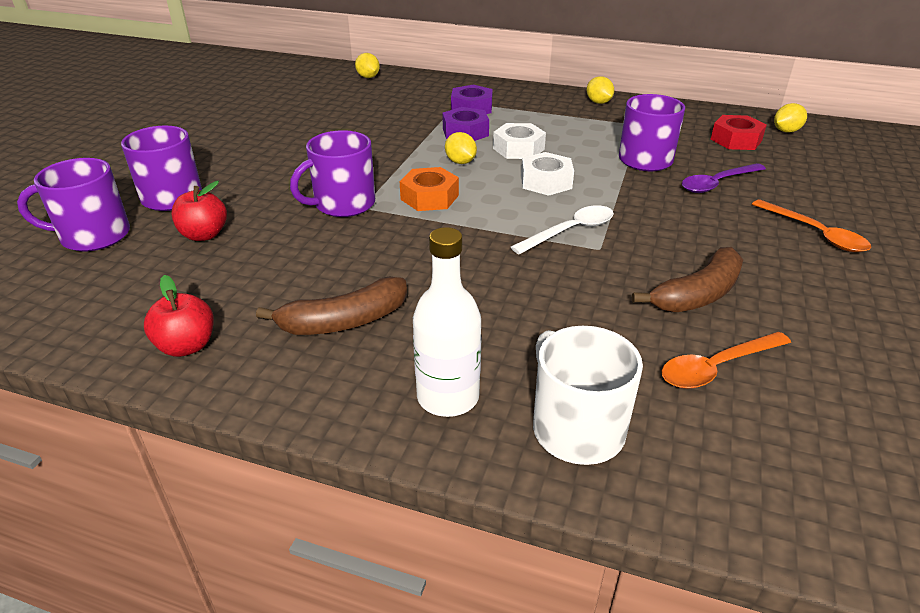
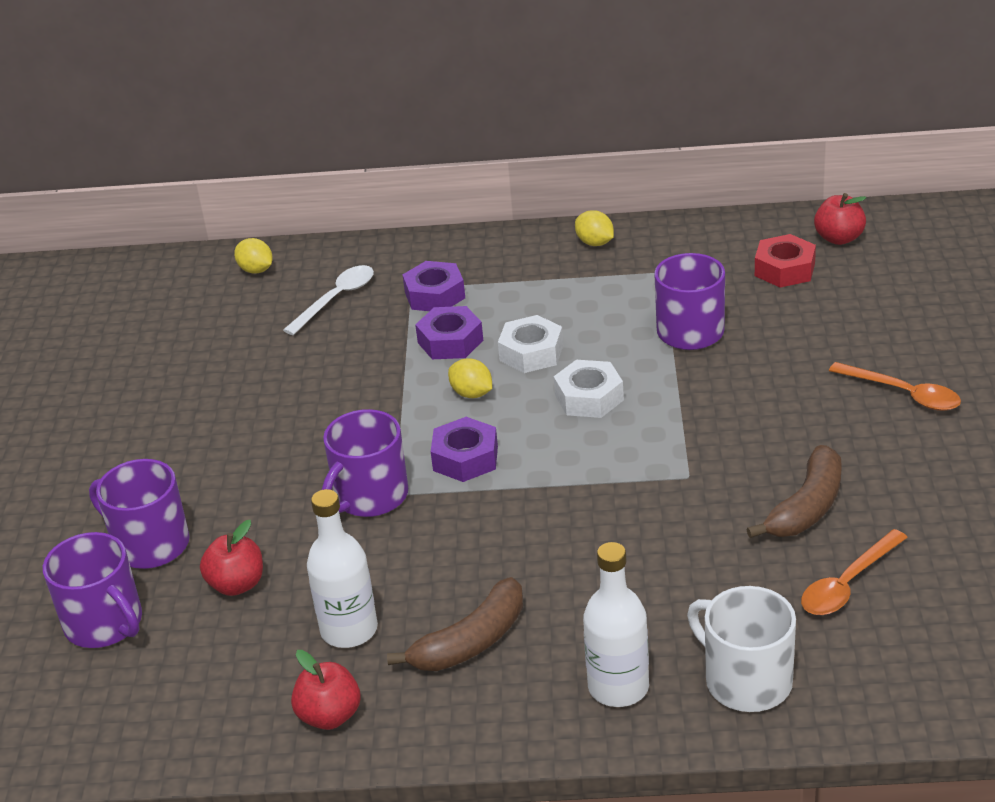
camera: 15 degrees left, 0 degrees up
purple mug [17,158,130,252] -> purple mug turned 105 degrees counterclockwise [43,532,142,648]
orange nut [399,167,459,211] -> purple nut [431,417,498,482]
white spoon [511,205,614,254] -> white spoon moved to [283,265,374,335]
purple spoon [682,163,766,193] -> none
yellow lemon [774,103,807,133] -> red apple [814,193,866,245]
none -> white bottle [307,489,378,648]

